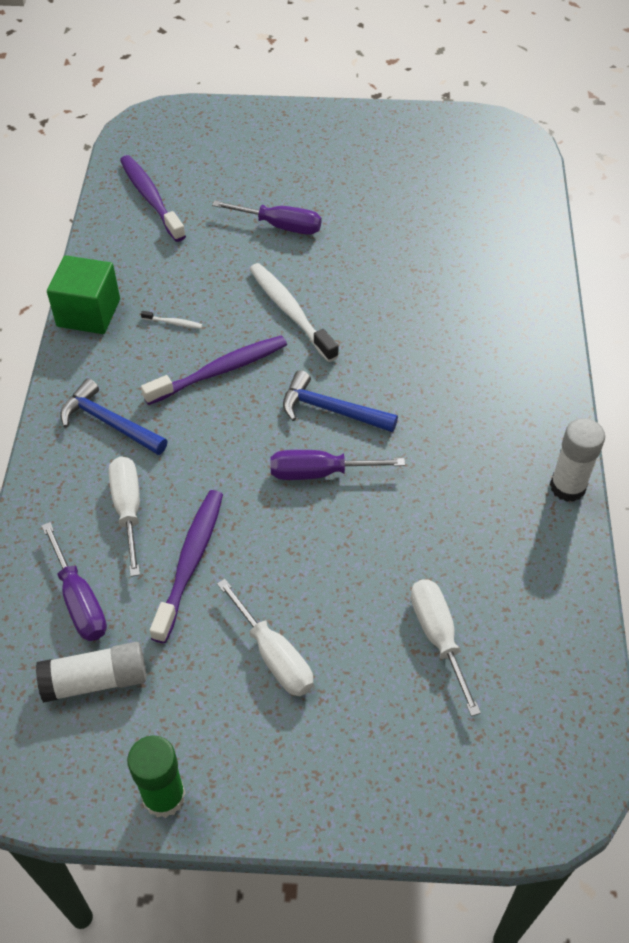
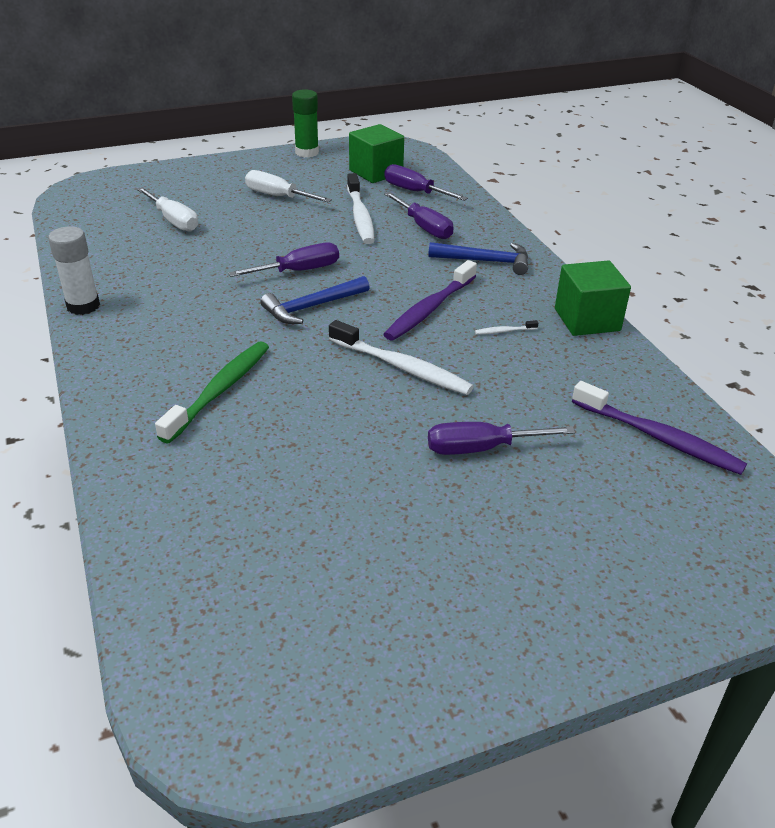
camera: 155 degrees right, 15 degrees down
white glue stick [36,642,147,703] -> green cube [349,124,404,183]
white screwdriver [109,456,140,577] -> purple screwdriver [384,192,454,239]
purple toothbrush [150,490,223,643] -> white toothbrush [347,173,375,244]
blue hammer [283,370,398,432] -> blue hammer turned 150 degrees clockwise [261,276,370,324]
none -> green toothbrush [155,341,269,443]

